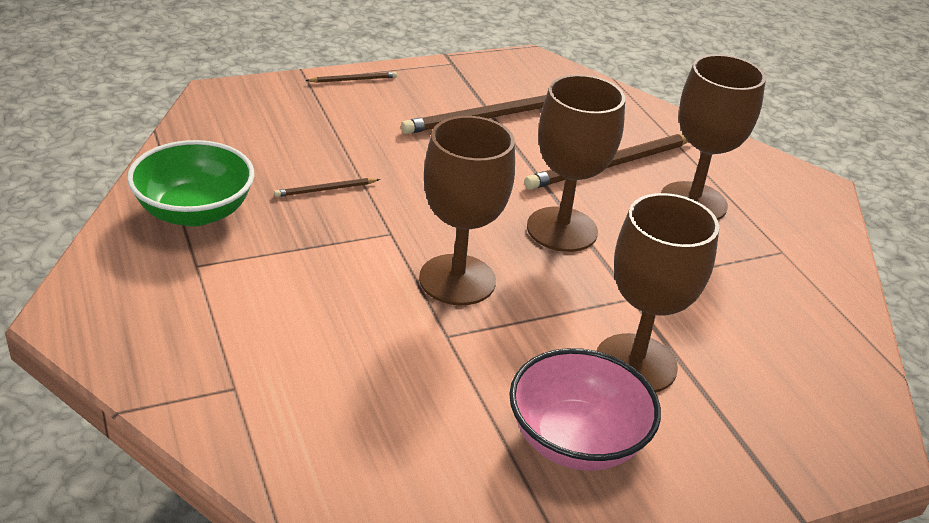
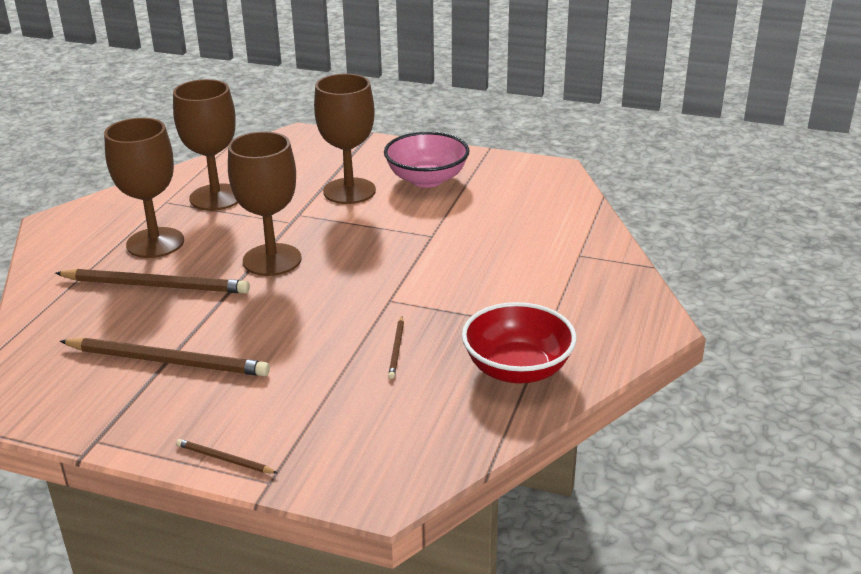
camera: 135 degrees left, 5 degrees down
green bowl [127,140,255,227] -> red bowl [462,302,576,384]
brown pencil [274,178,380,197] -> brown pencil turned 75 degrees clockwise [388,316,404,379]
brown goblet [419,116,515,305] -> brown goblet moved to [173,79,238,211]

